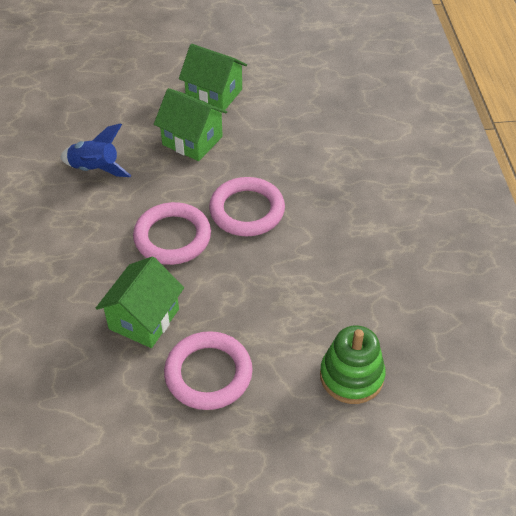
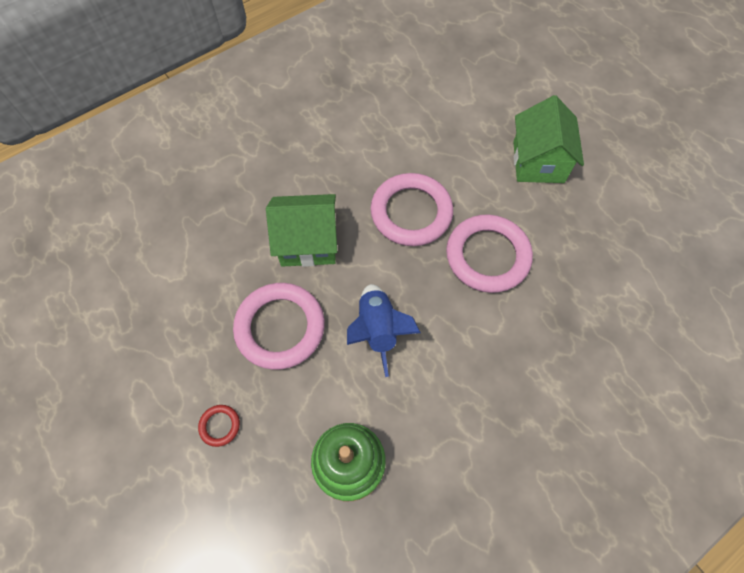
camera: 60 degrees right, 15 degrees up
blue rocket [60,123,132,177] -> blue rocket moved to [347,284,421,377]
green house [179,44,247,110] -> none
none -> red ring [198,405,240,447]

